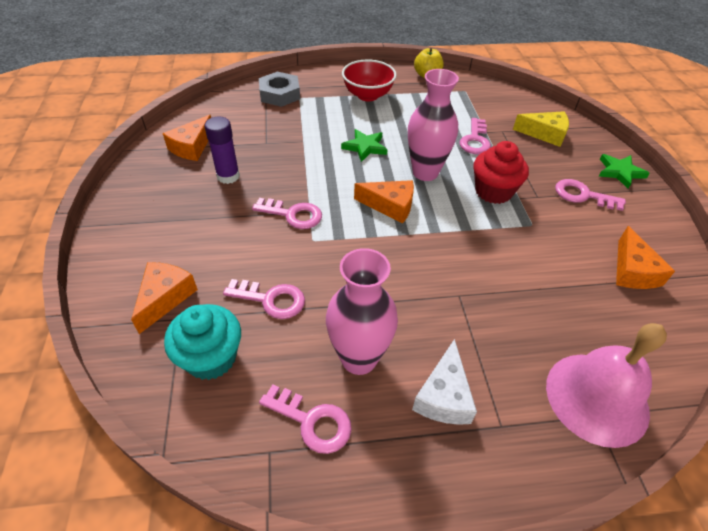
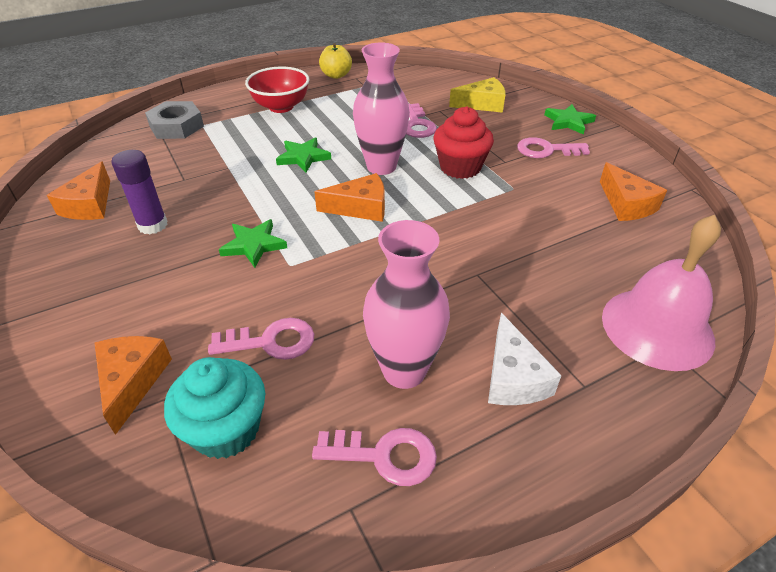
camera: 20 degrees left, 5 degrees down
pink key [252,198,322,229] -> green star [219,219,287,268]

